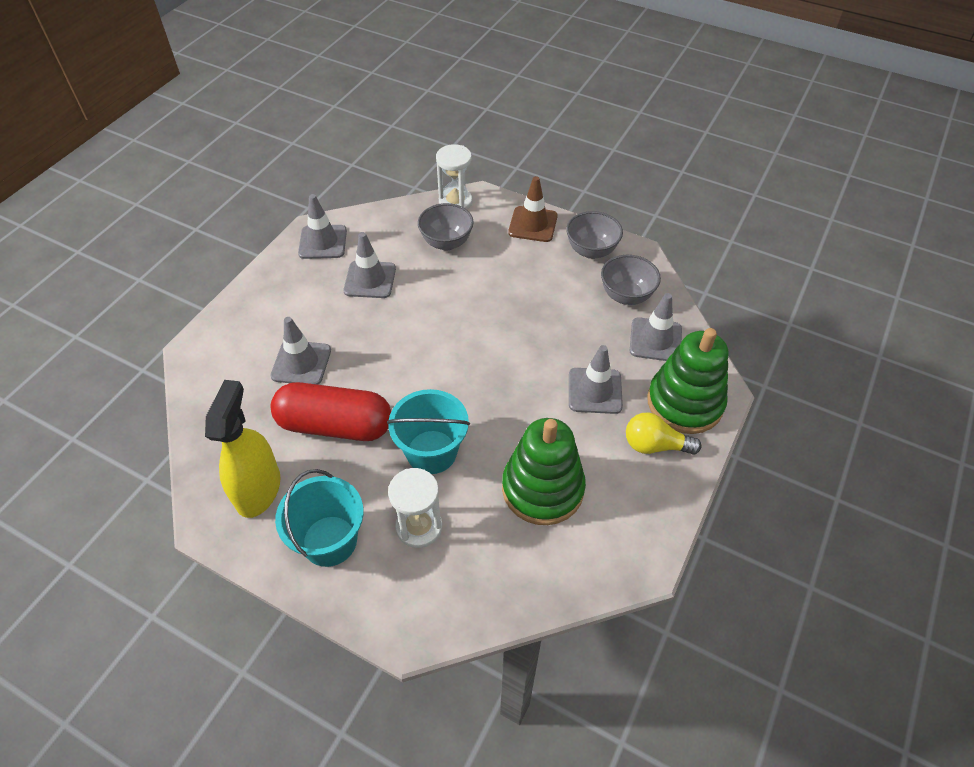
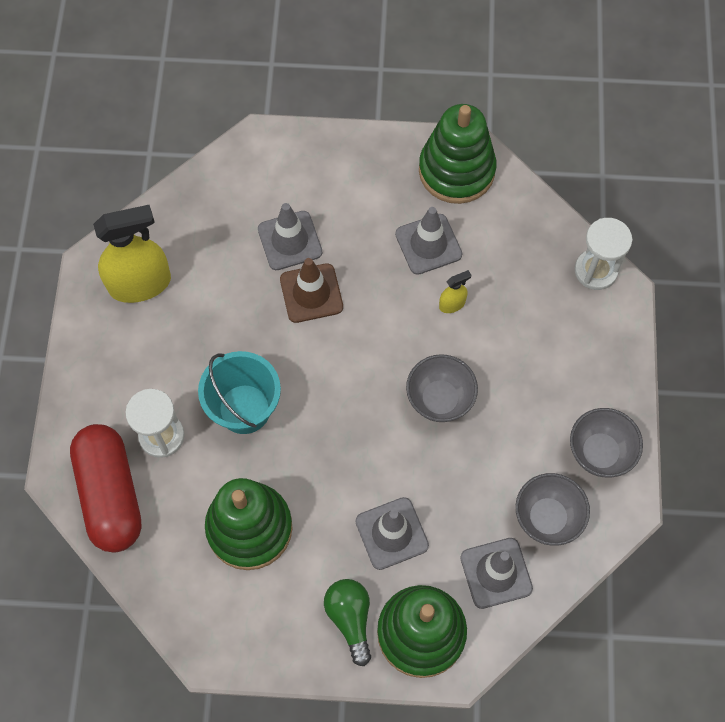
camera: 65 degrees right, 15 degrees up
red capsule [270,382,391,441] -> red capsule moved to [70,424,142,553]
turquoise bucket [275,469,364,567] -> none
grey traffic cone [298,194,347,259] -> green stacking toy [419,104,496,204]
grey bowl [418,203,474,250] -> grey bowl moved to [406,354,478,422]
brown traffic cone [508,176,558,242] -> brown traffic cone moved to [280,258,343,323]
yellow light bulb [626,412,702,455] -> green light bulb [324,579,371,666]
none -> yellow spray bottle [439,270,471,313]

